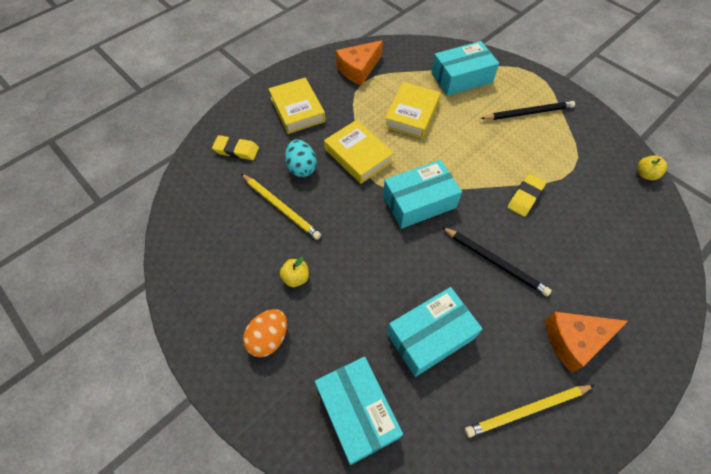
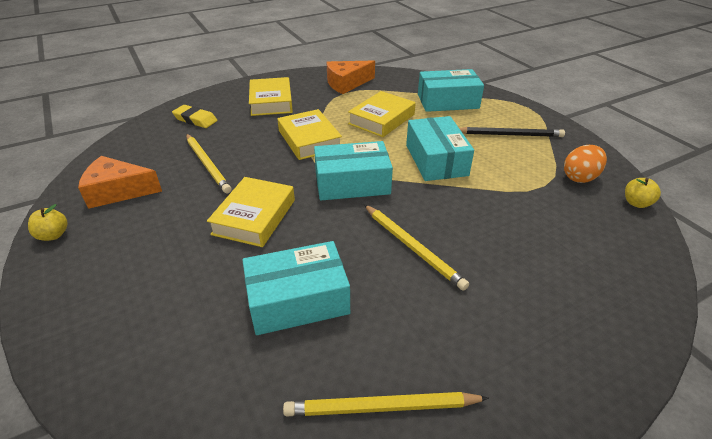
camera: 15 degrees right, 20 degrees down
orange egg [243,309,287,357] -> orange egg moved to [564,145,607,183]
yellow apple [280,257,309,287] -> yellow apple moved to [28,204,68,241]
turquoise egg [285,140,317,177] -> none
turquoise box [315,357,403,465] -> turquoise box moved to [406,116,474,181]
black pencil [442,227,552,296] -> yellow pencil [364,205,469,291]
yellow eraser [508,174,546,217] -> none
orange cheese [545,312,628,373] -> orange cheese moved to [78,156,162,209]
none -> yellow book [207,177,295,247]

